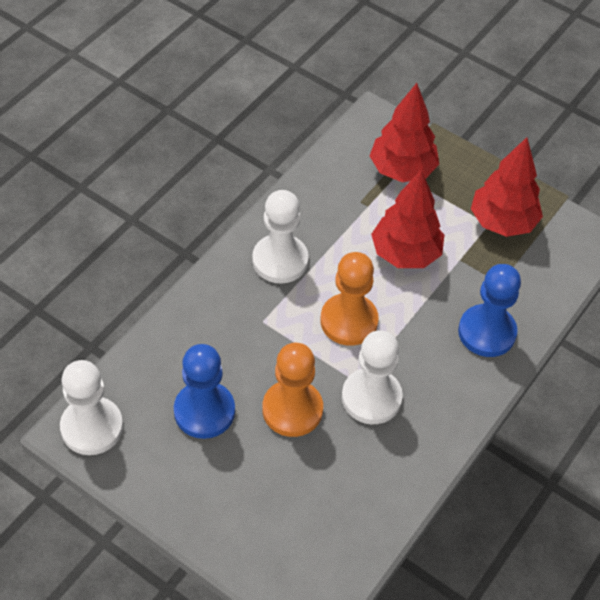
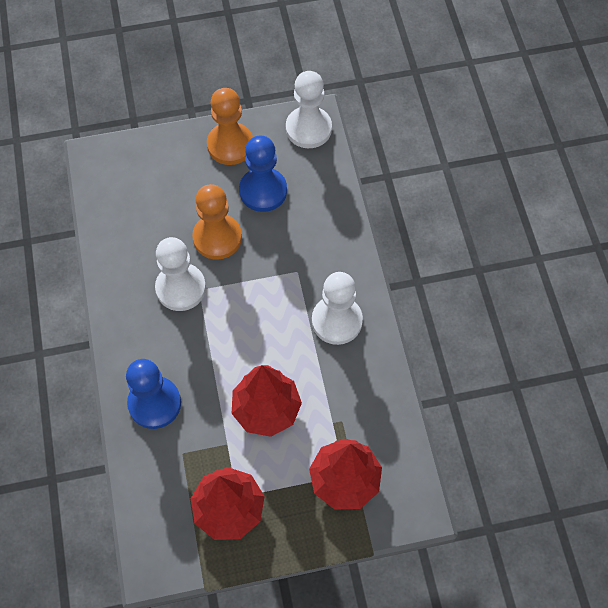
camera: 135 degrees right, 10 degrees up
orange pawn [320,252,379,346] -> orange pawn moved to [207,88,253,165]

